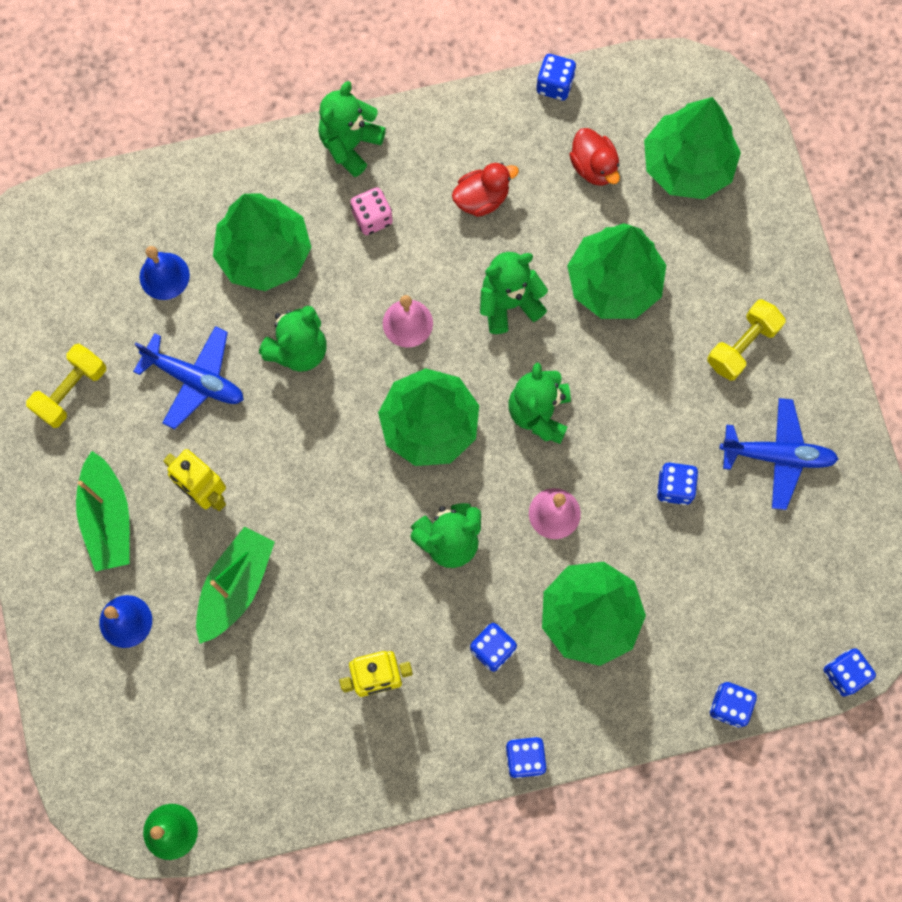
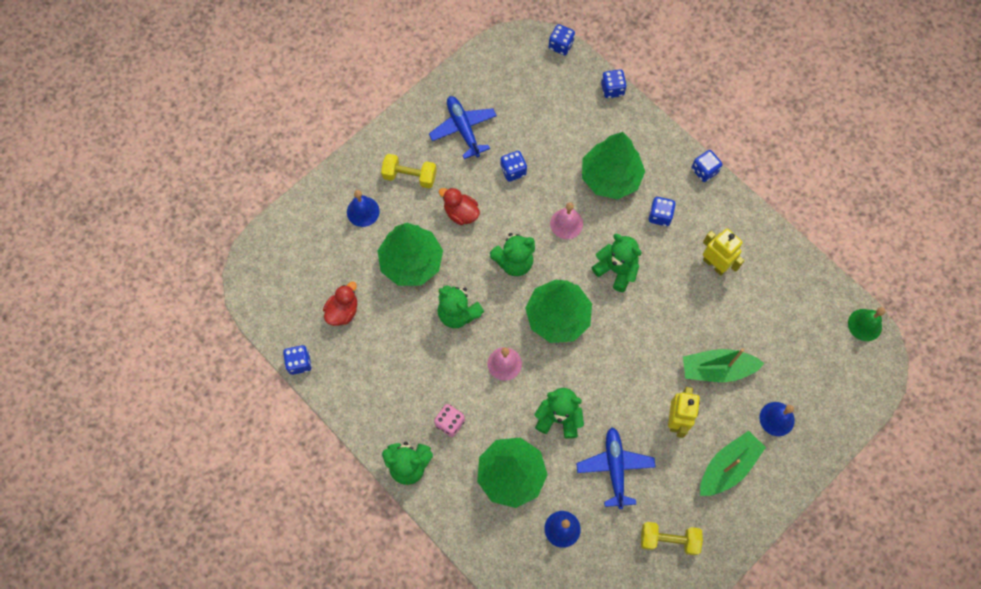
camera: 120 degrees left, 5 degrees down
red duck [452,163,519,217] -> red duck moved to [439,187,480,225]
green tree [644,97,741,199] -> none
none -> blue bell [347,190,380,227]

